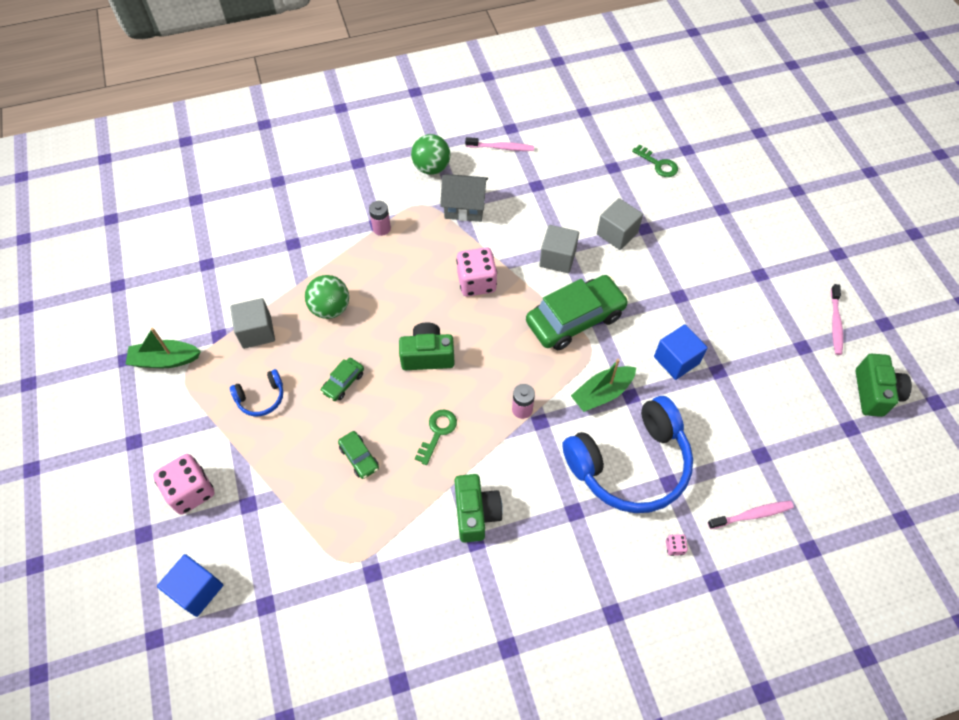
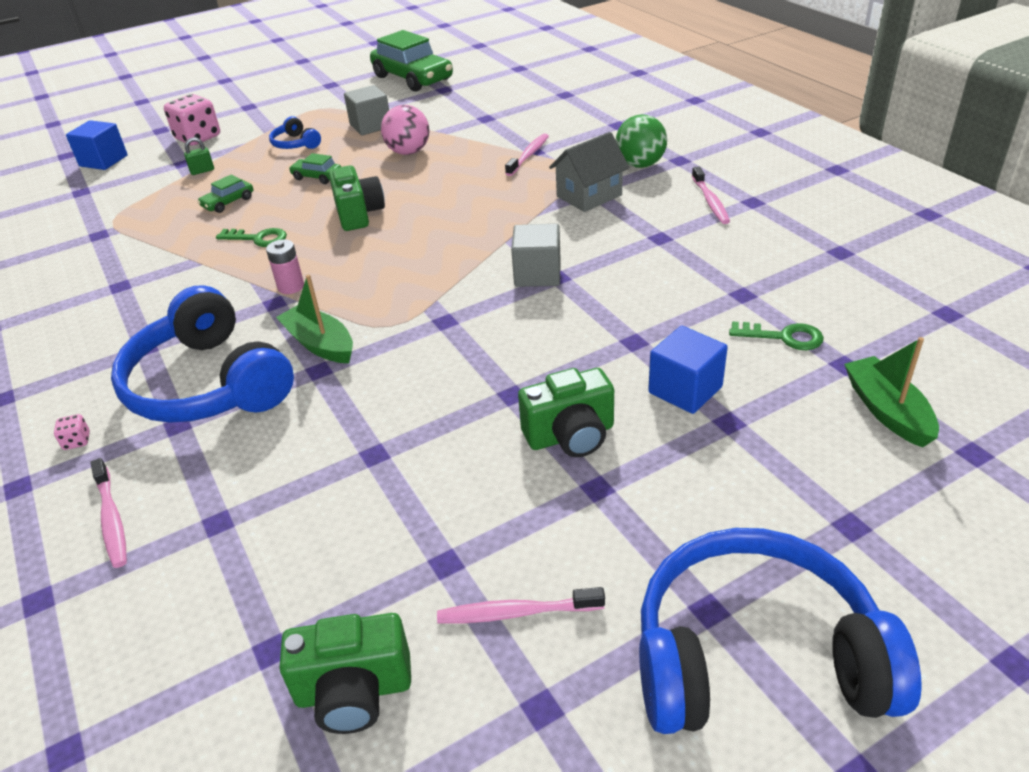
camera: 80 degrees right, 20 degrees down
green boat [125,328,201,368] -> green boat moved to [844,337,939,448]
green ball [305,275,349,319] -> pink ball [381,105,430,155]
pink battery [369,201,391,236] -> pink toothbrush [505,133,549,176]
grey house [440,174,488,222] -> grey house turned 60 degrees clockwise [549,132,629,212]
green camera [454,474,503,543] -> green camera moved to [518,368,614,457]
pink dice [456,247,497,297] -> none
green car [526,275,629,351] -> green car moved to [370,30,453,91]
grey cube [597,198,643,250] -> none
green key [632,144,678,177] -> green key turned 105 degrees counterclockwise [729,321,824,350]
blue cube [654,324,708,380] -> blue cube moved to [648,326,728,414]
none -> green padlock [184,137,214,175]
none -> blue headphones [639,528,922,734]

